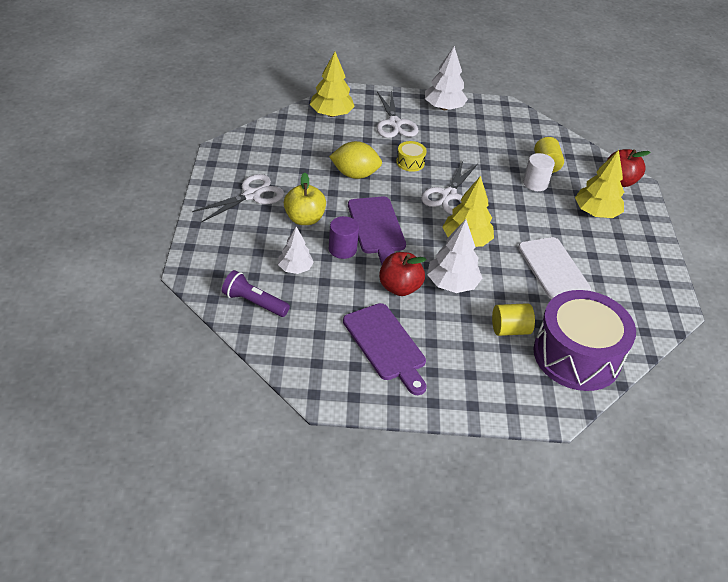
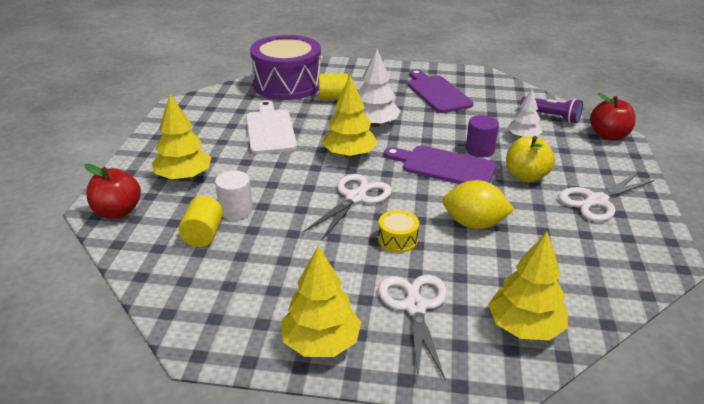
camera: 170 degrees left, 10 degrees down
purple cutting board [348,196,406,265] -> purple cutting board turned 60 degrees counterclockwise [384,145,497,184]
red apple [379,252,427,296] -> red apple moved to [590,93,636,140]
white tree [425,46,468,110] -> yellow tree [281,245,361,357]

